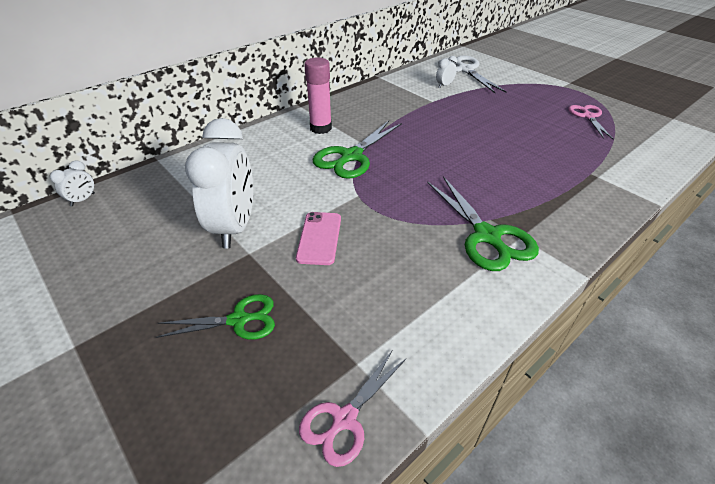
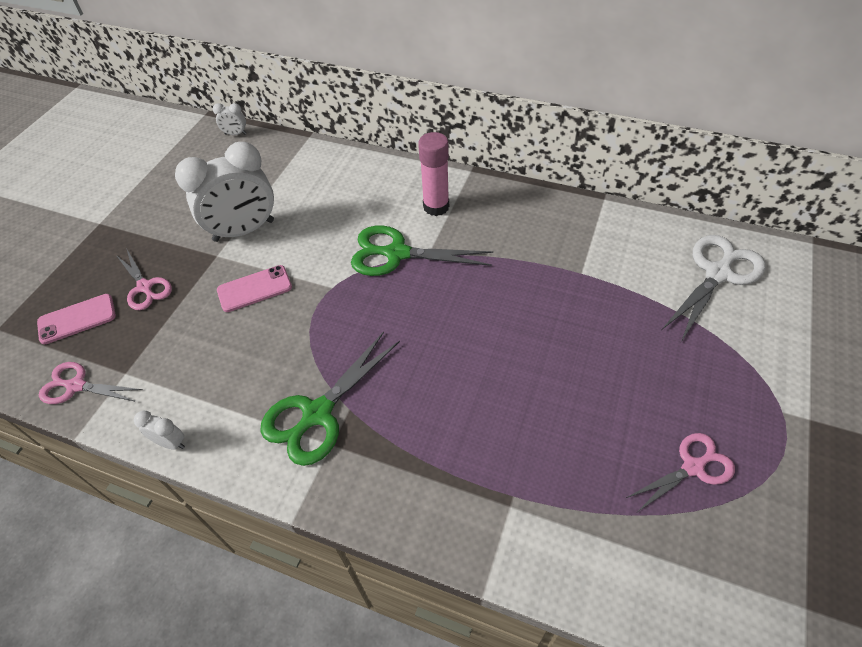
camera: 65 degrees right, 10 degrees up
green scissors [156,294,275,340] -> pink scissors [115,248,172,310]
white clock [436,56,457,88] -> white clock moved to [134,411,185,450]
none -> pink phone [37,294,116,344]

